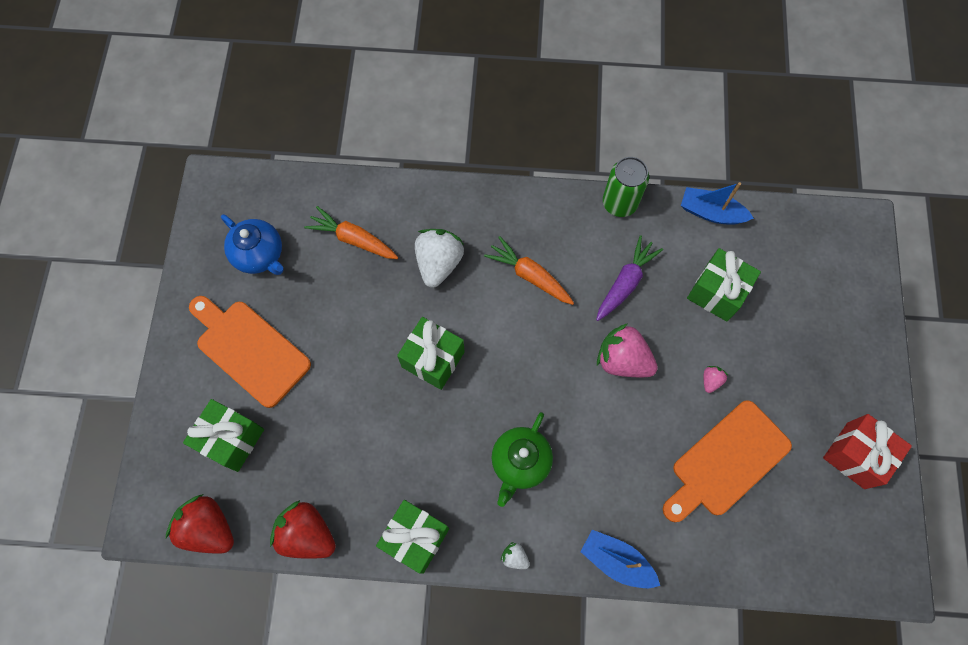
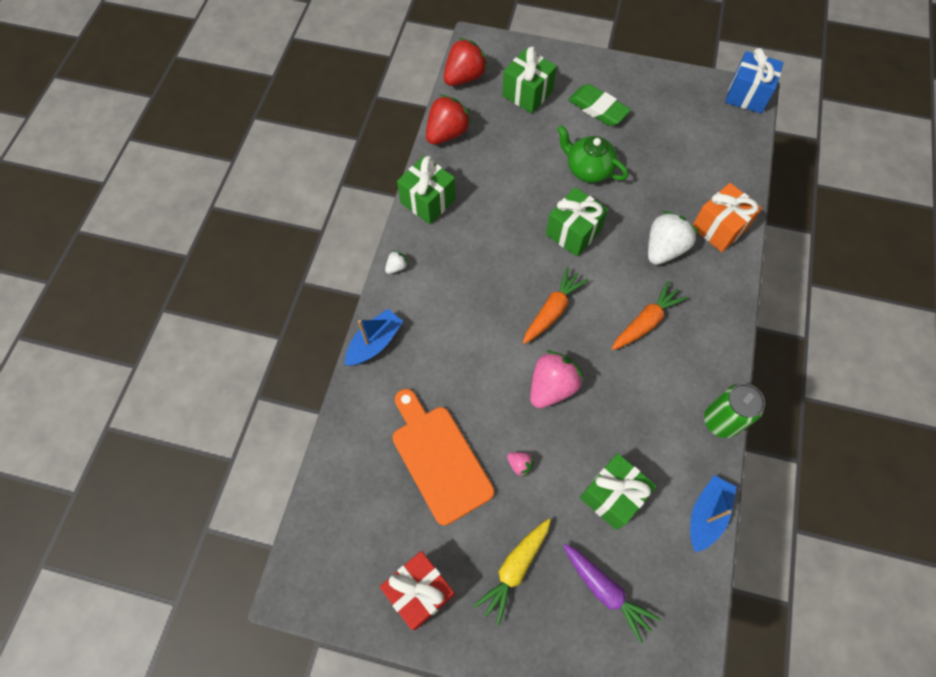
camera: 100 degrees right, 5 degrees down
orange cutting board [189,296,311,408] -> green eraser [568,84,631,126]
blue teapot [221,214,284,275] -> none
orange carrot [304,206,398,259] -> orange carrot moved to [523,267,589,344]
white strawberry [415,229,464,288] -> white strawberry turned 75 degrees counterclockwise [648,211,699,265]
green teapot [492,412,553,507] -> green teapot moved to [557,125,628,183]
purple carrot [596,235,663,321] -> purple carrot moved to [563,544,661,643]
none -> yellow carrot [473,519,551,625]
none -> orange gift [693,183,762,252]
none -> blue gift [725,48,784,113]

